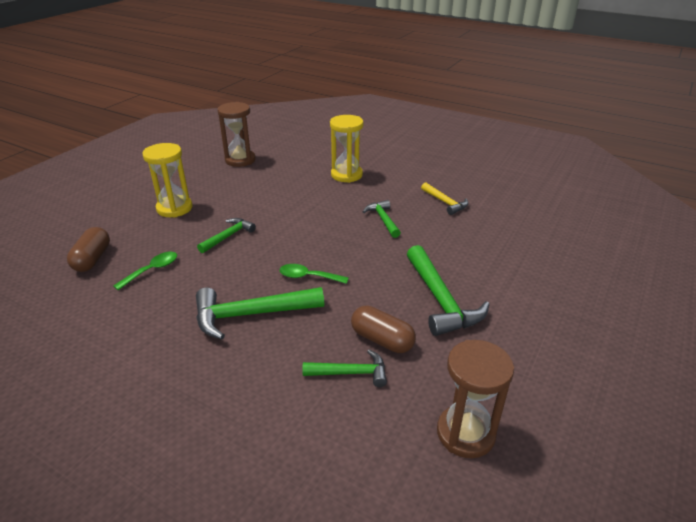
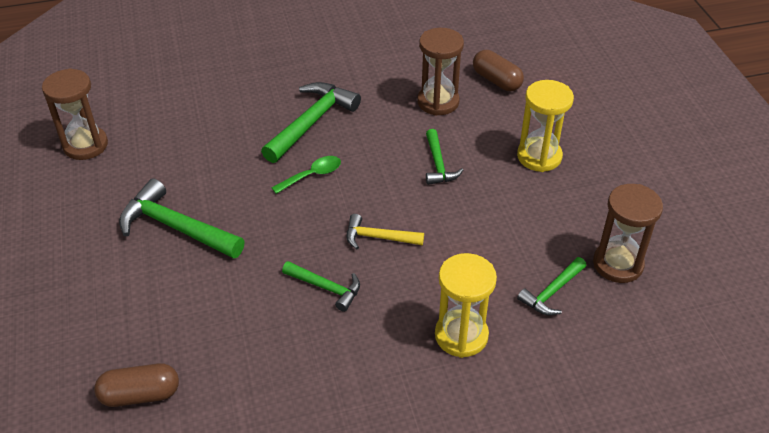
camera: 135 degrees right, 10 degrees up
green spoon [114,252,177,290] -> brown hourglass [417,28,464,116]
green hammer [302,350,387,387] -> green hammer moved to [517,257,586,315]
brown capsule [351,305,416,353] -> brown capsule moved to [94,363,179,407]
yellow hammer [421,182,468,215] -> yellow hammer moved to [347,214,424,249]

